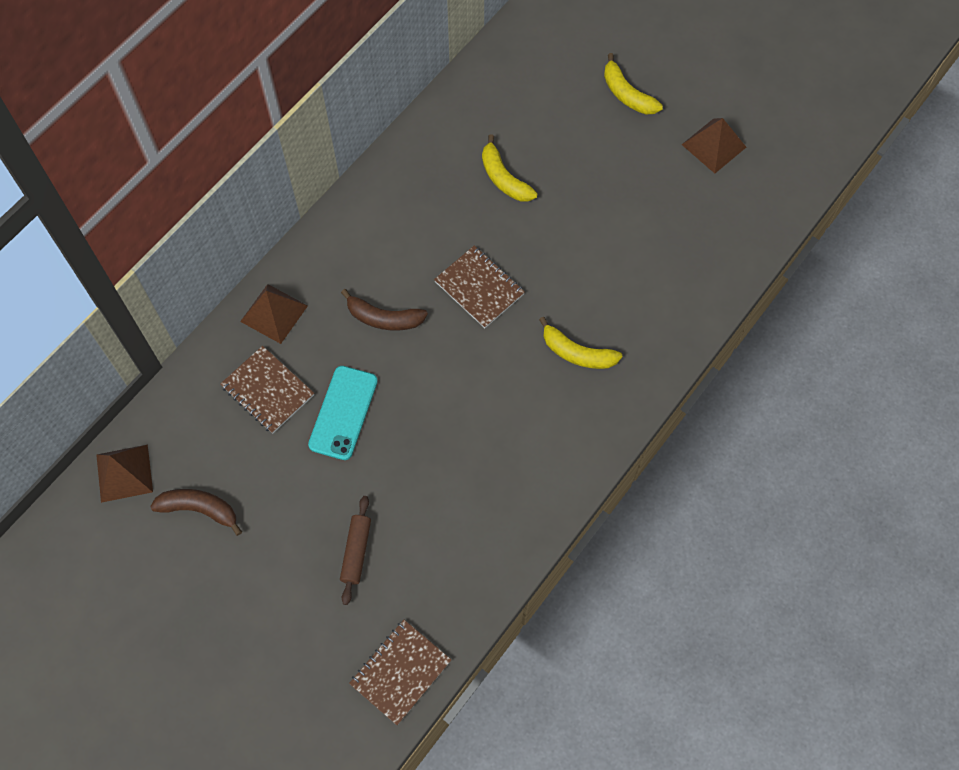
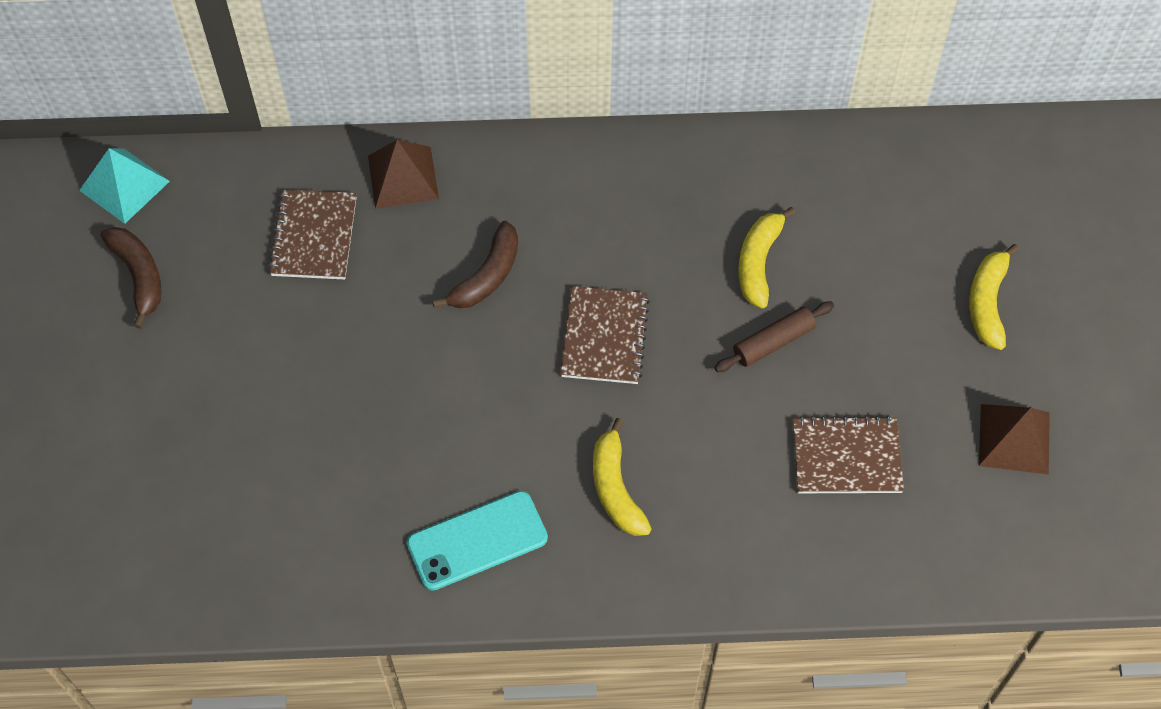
camera: 50 degrees right, 5 degrees down
brown pyramid [96,445,153,503] -> turquoise pyramid [79,148,170,224]
turquoise phone [308,366,378,460] -> turquoise phone moved to [407,491,548,591]
brown rolling pin [340,496,371,605] -> brown rolling pin moved to [714,301,834,372]
brown banana [341,289,428,330] -> brown banana turned 120 degrees counterclockwise [432,221,518,308]
brown notebook [349,620,452,725] -> brown notebook moved to [793,416,904,493]

